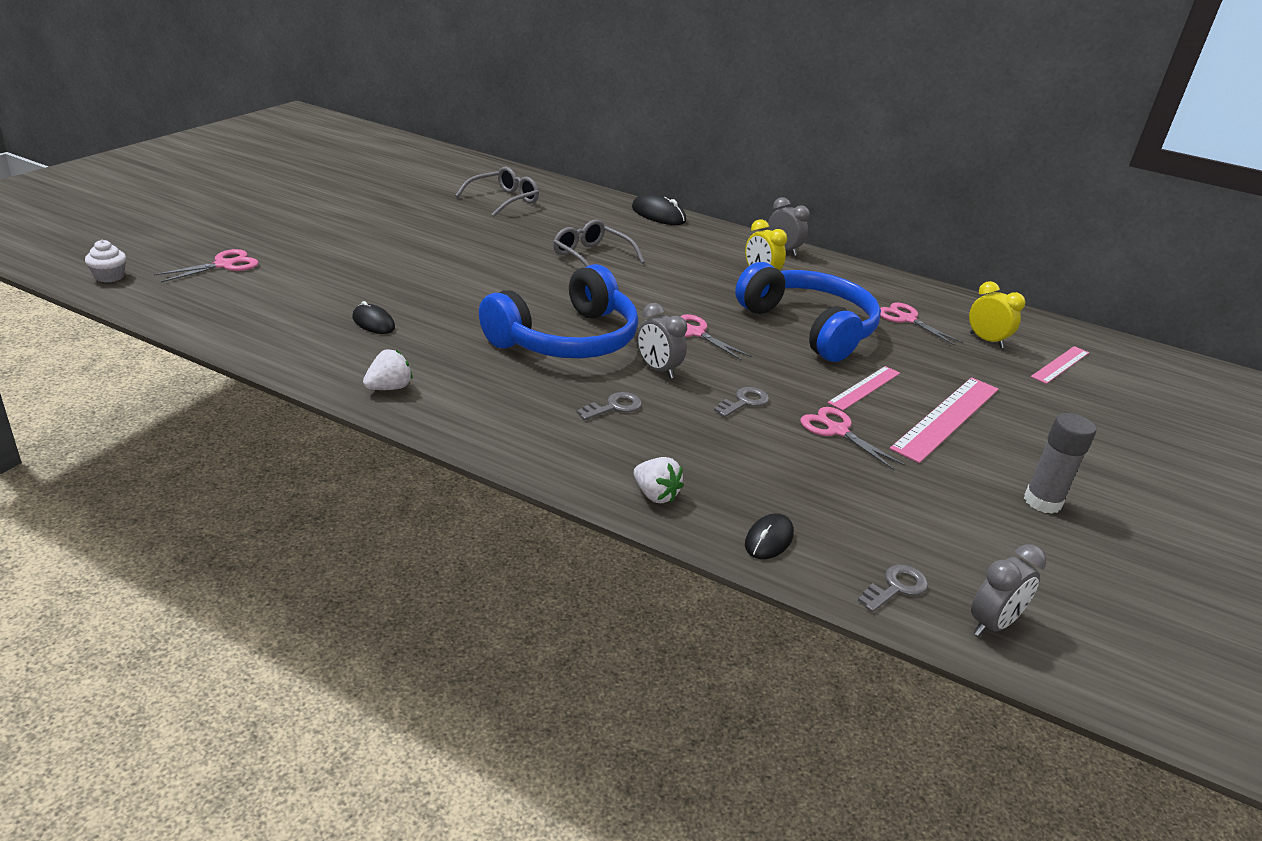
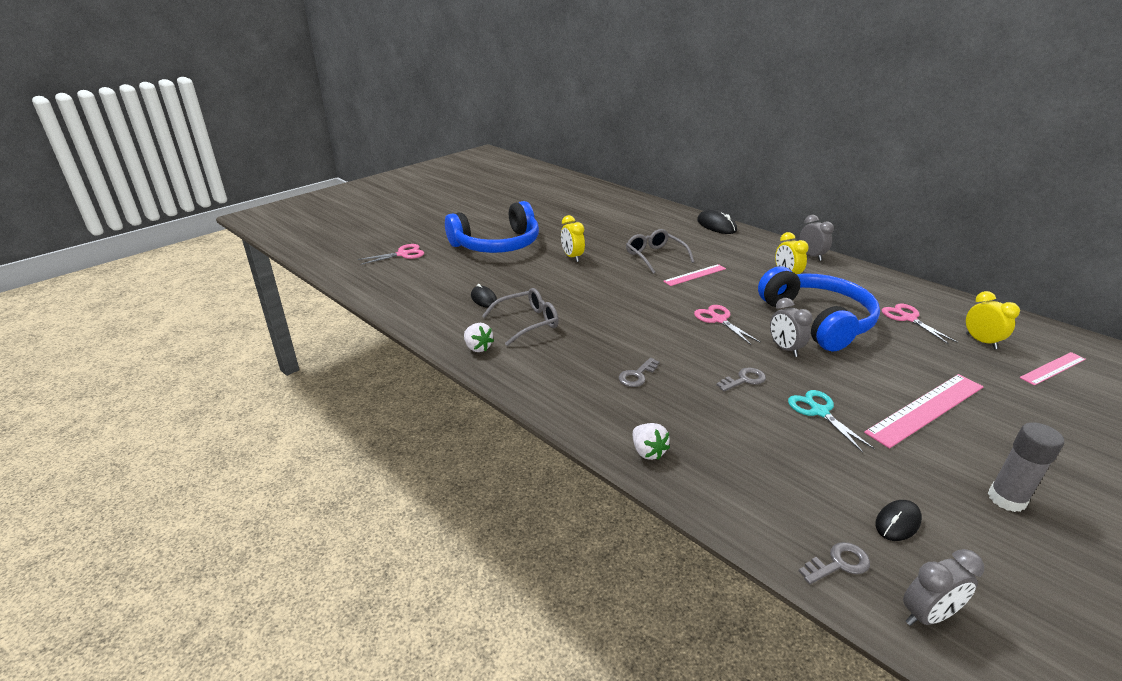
camera: 20 degrees right, 0 degrees up
white cupcake [85,240,126,282] -> none
white strawberry [363,349,412,390] -> white strawberry turned 75 degrees clockwise [464,323,494,352]
grey glasses [455,167,539,217] -> grey glasses moved to [482,288,559,346]
blue headphones [479,264,638,358] -> blue headphones moved to [445,201,539,253]
grey key [577,392,642,420] -> grey key turned 150 degrees clockwise [618,358,660,387]
grey clock [637,303,687,379] -> grey clock moved to [770,298,812,357]
black mouse [745,513,794,559] -> black mouse moved to [875,500,922,541]
pink scissors [800,407,905,470] -> turquoise scissors [788,390,875,453]
pink ruler [827,366,900,411] -> pink ruler moved to [663,264,726,286]
none -> yellow clock [561,215,585,262]

